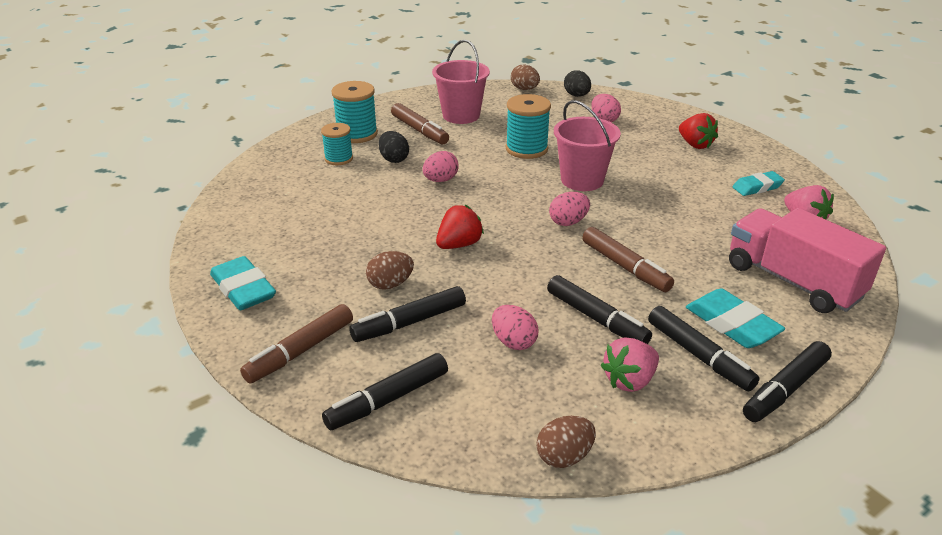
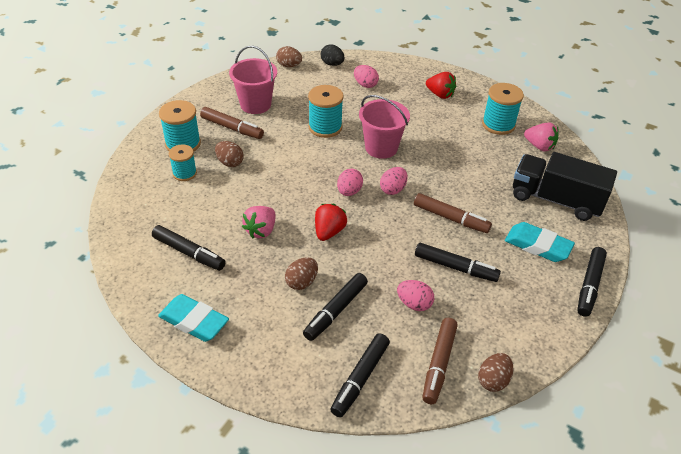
camera: 25 degrees left, 10 degrees up
brown marker [240,304,353,383] -> brown marker moved to [422,318,458,404]
black egg [378,131,409,163] -> brown egg [215,141,243,167]
pink egg [423,151,459,182] -> pink egg moved to [337,169,363,196]
pink strawberry [601,338,659,392] -> pink strawberry moved to [242,206,275,238]
black marker [648,306,759,391] -> black marker moved to [152,225,226,271]
pink truck [729,208,886,313] -> black truck [513,152,617,221]
turquoise eraser [733,171,785,196] -> turquoise spool [482,83,524,135]

